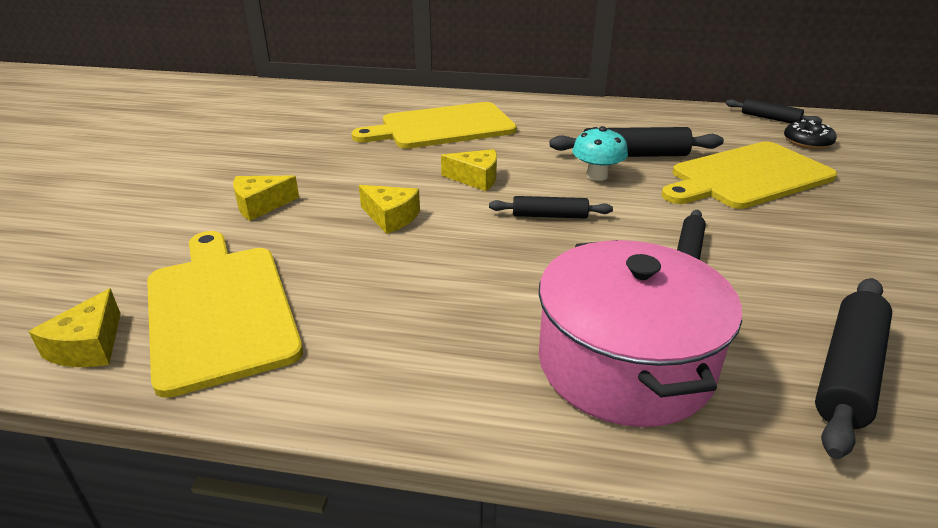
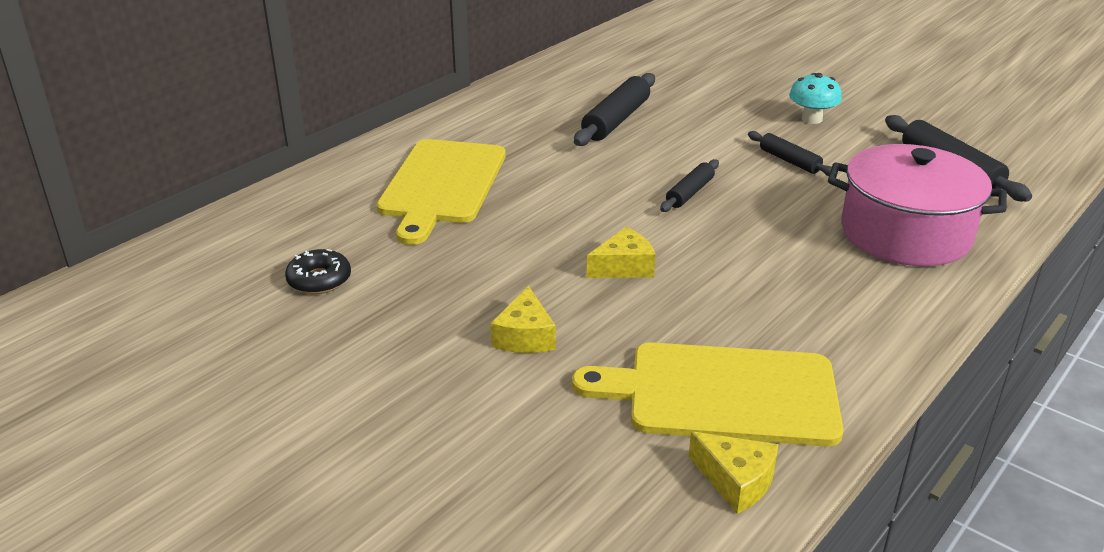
camera: 60 degrees left, 0 degrees up
yellow cheese [441,149,497,191] -> none
turquoise mushroom [572,126,628,181] -> turquoise mushroom moved to [789,73,842,124]
yellow cutting board [661,141,837,209] -> none
black rolling pin [726,99,822,123] -> none
black donut [784,119,837,149] -> black donut moved to [285,249,351,294]

